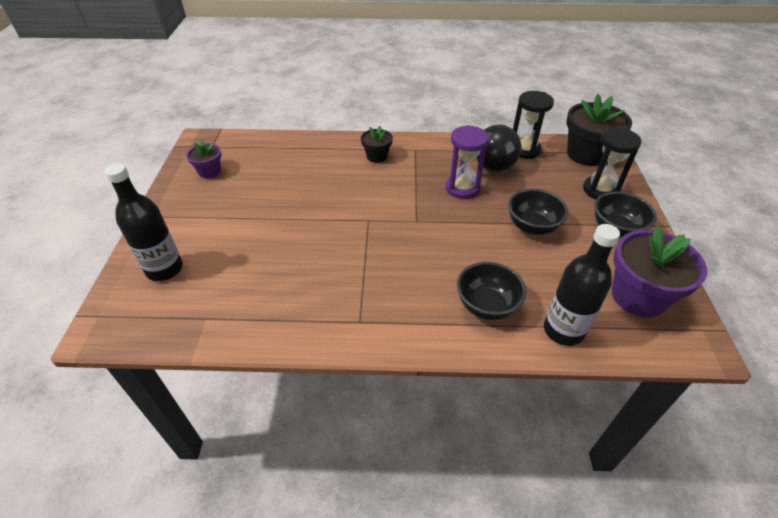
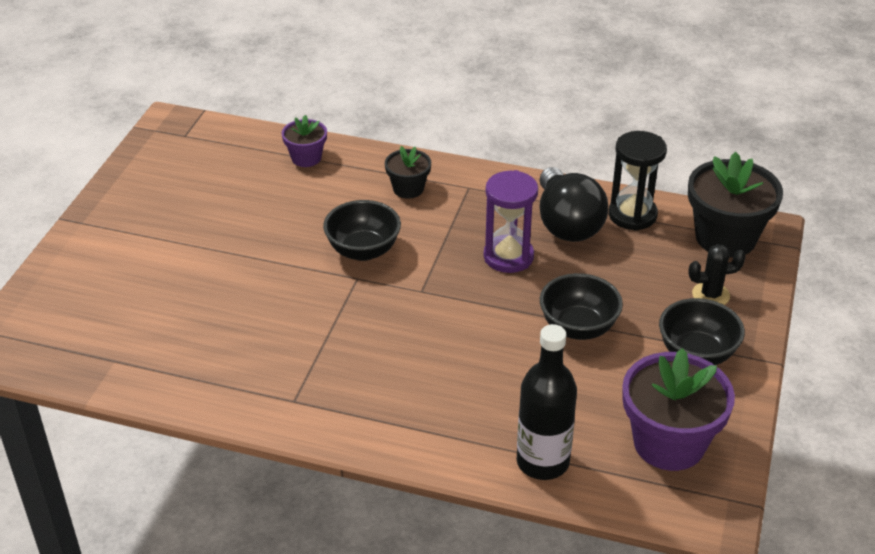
camera: 15 degrees right, 5 degrees down
black bottle [104,163,183,281] -> none
purple flower pot [186,140,221,179] -> purple flower pot moved to [282,115,327,167]
black bowl [457,262,526,320] -> black bowl moved to [323,200,401,261]
black hourglass [583,127,641,199] -> black cactus [688,244,746,305]

